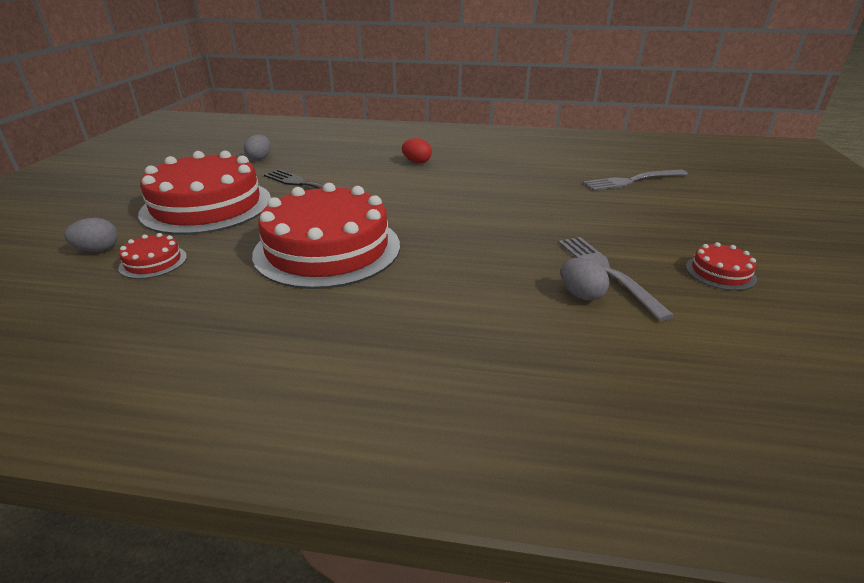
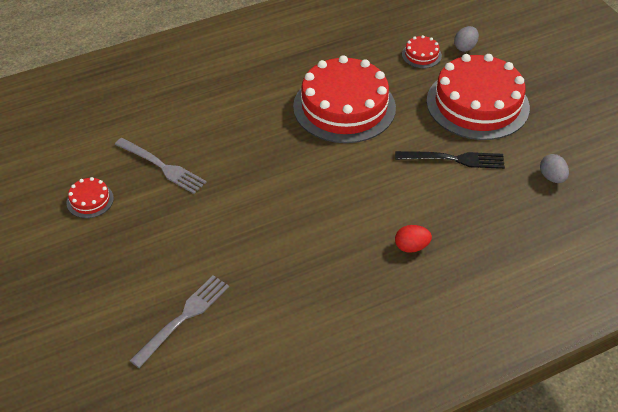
camera: 145 degrees right, 15 degrees up
grey egg [561,258,609,300] -> none

